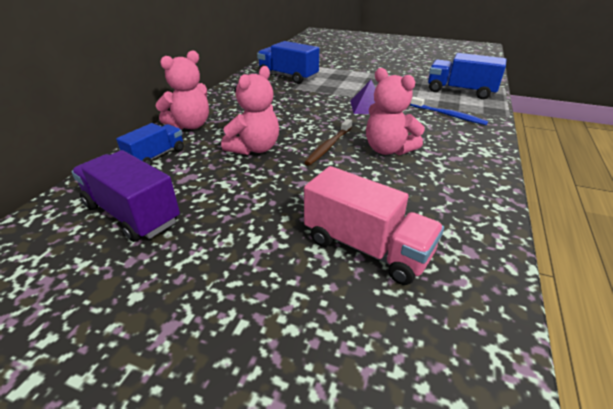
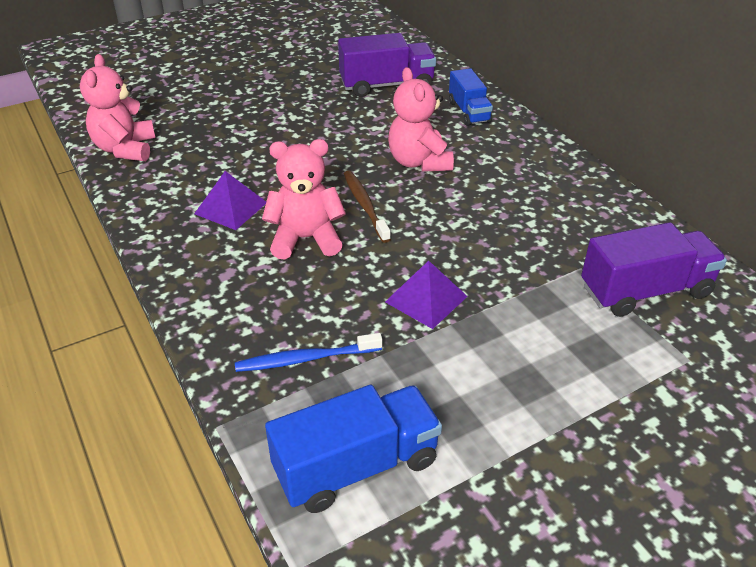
camera: 130 degrees right, 5 degrees up
pink teddy bear [156,50,209,130] -> pink teddy bear moved to [80,54,156,161]
blue truck [257,41,319,84] -> purple truck [581,222,727,317]
pink truck [304,166,444,285] -> none
none -> purple pyramid [194,171,266,230]

